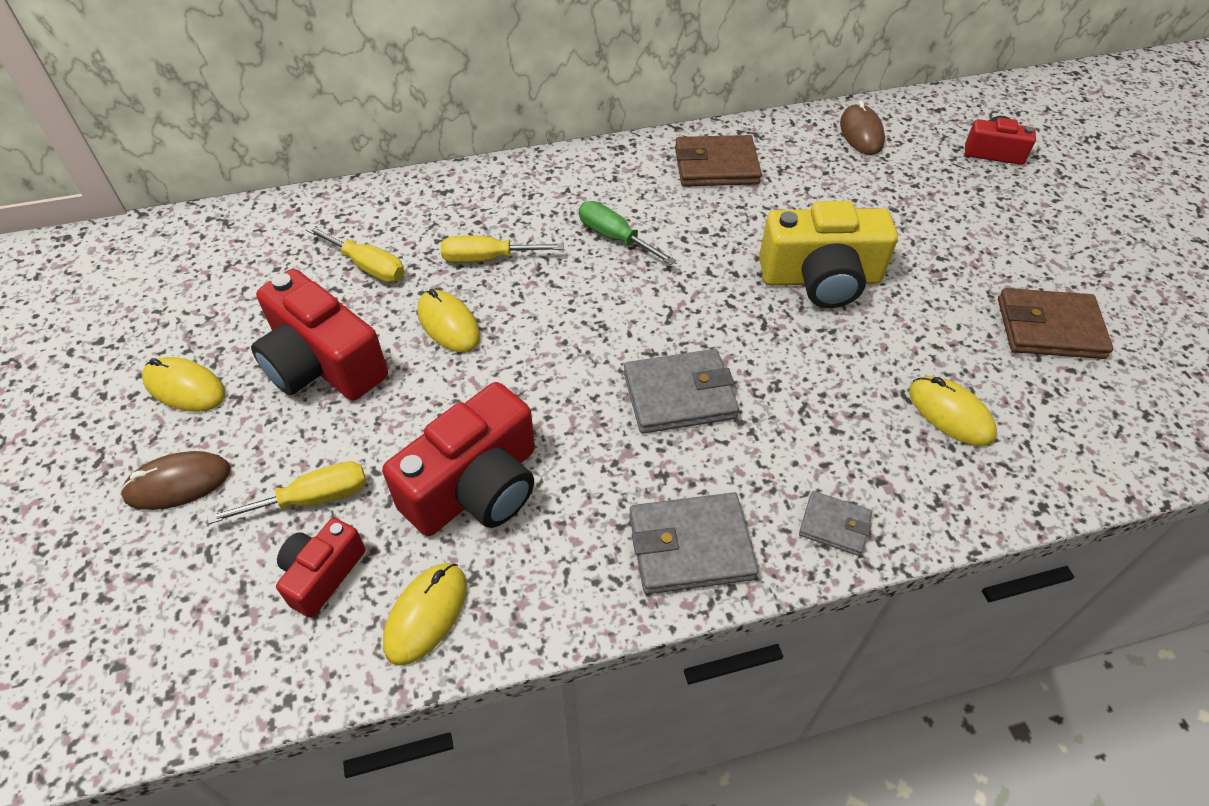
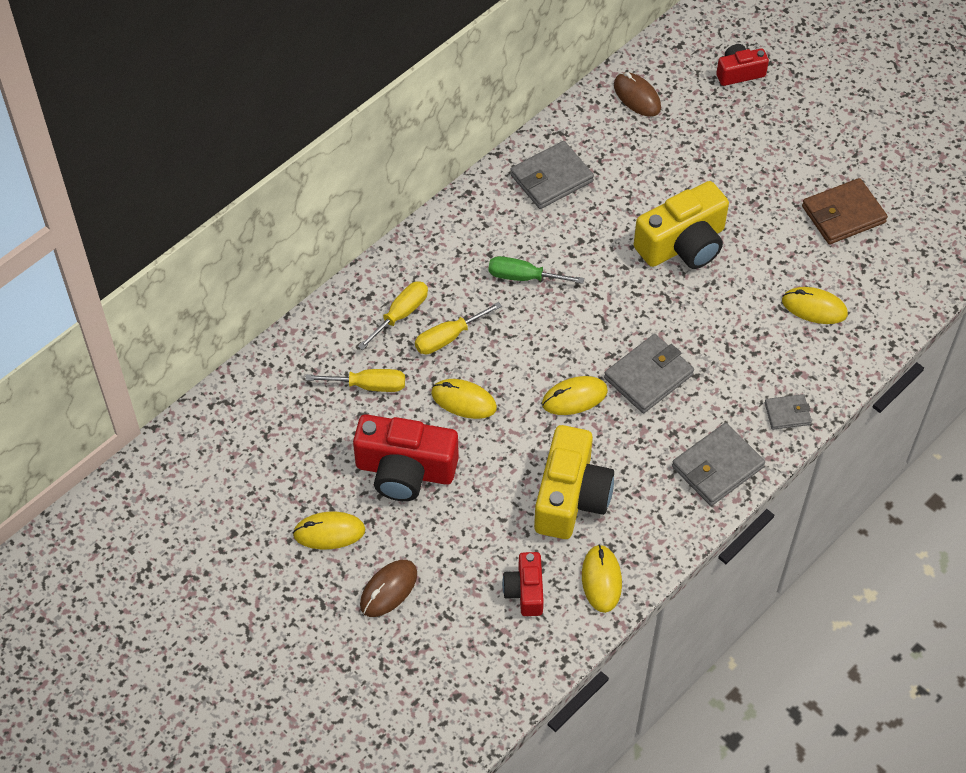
camera: 30 degrees left, 5 degrees up
yellow screwdriver [207,461,366,524] -> yellow screwdriver moved to [358,281,428,350]
red camera [382,382,535,536] -> yellow camera [534,425,614,539]
brown wallet [675,135,762,187] -> grey wallet [510,141,594,209]
none -> yellow mouse [542,376,608,415]

